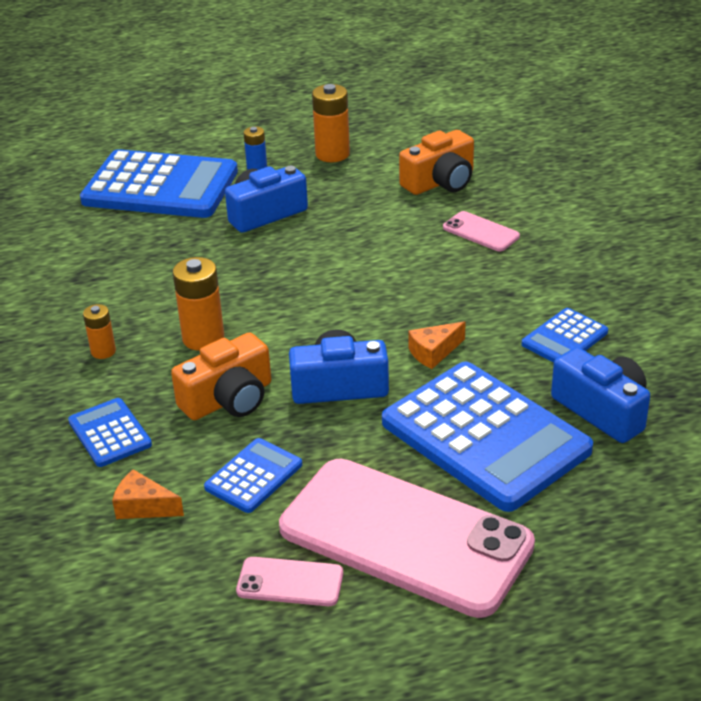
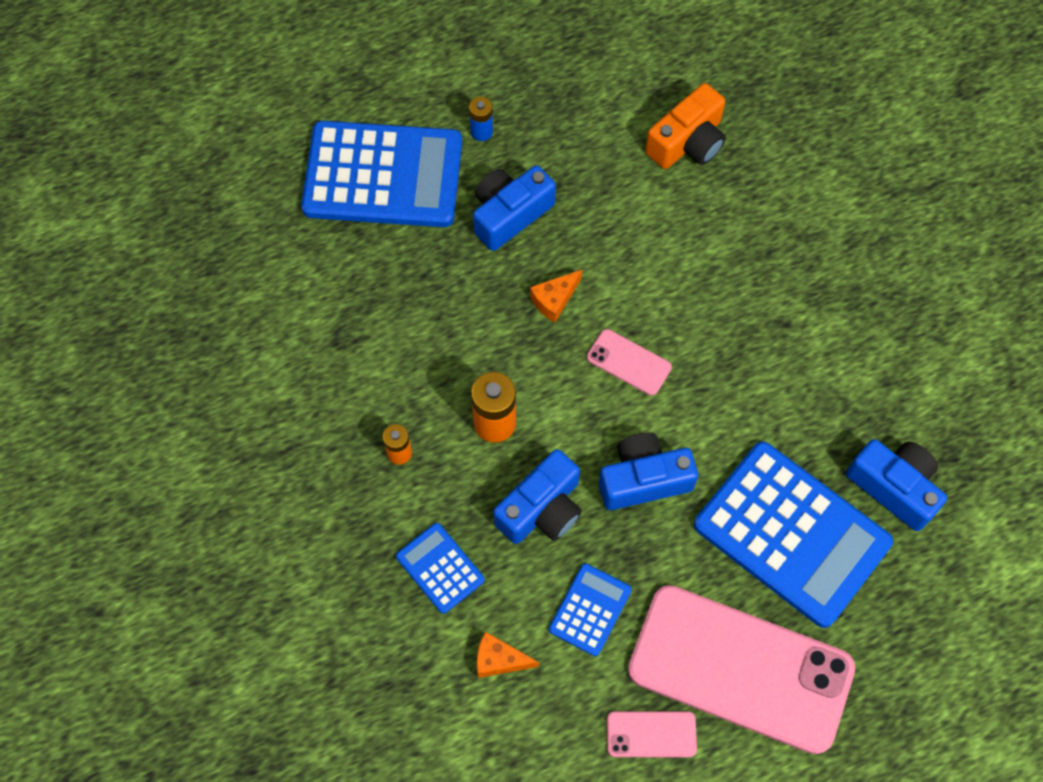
camera: 10 degrees left, 30 degrees up
orange camera [171,333,271,420] -> blue camera [493,449,582,544]
orange battery [312,84,350,162] -> none
orange cheese [408,321,466,369] -> orange cheese moved to [530,270,582,322]
pink phone [443,211,520,251] -> pink phone moved to [587,329,672,395]
blue calculator [522,308,608,363] -> none

